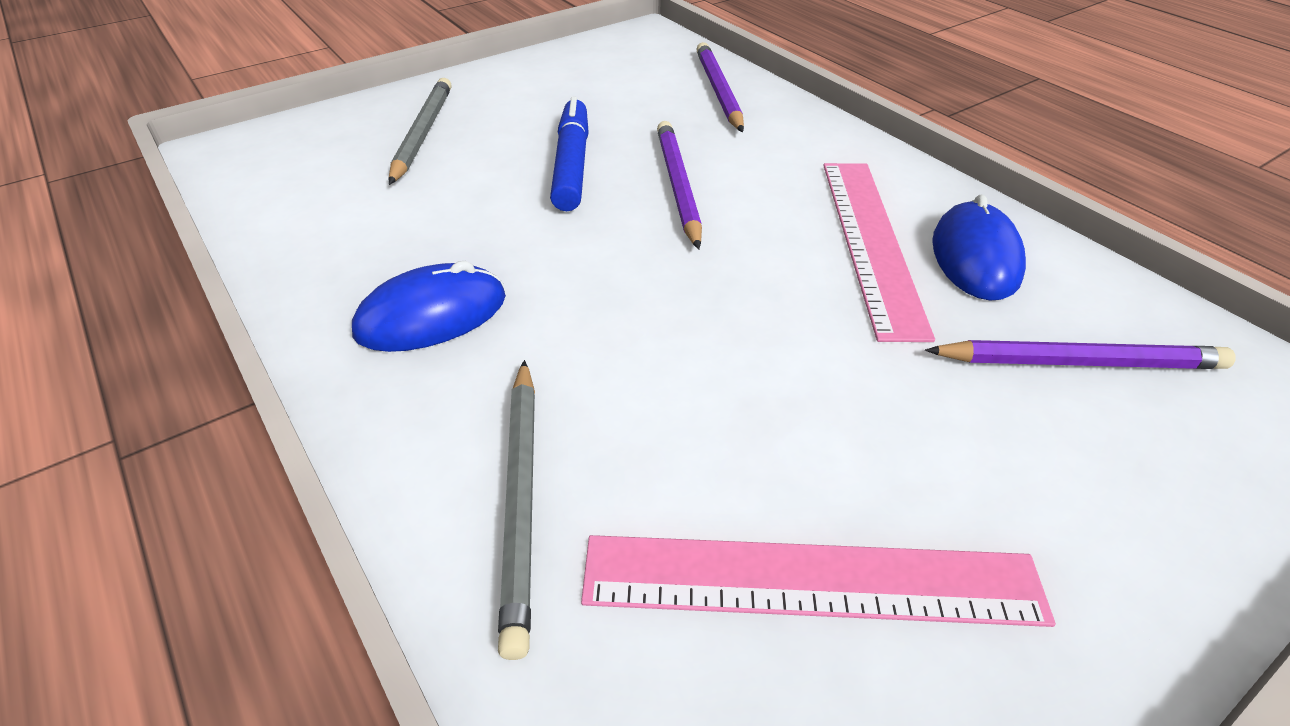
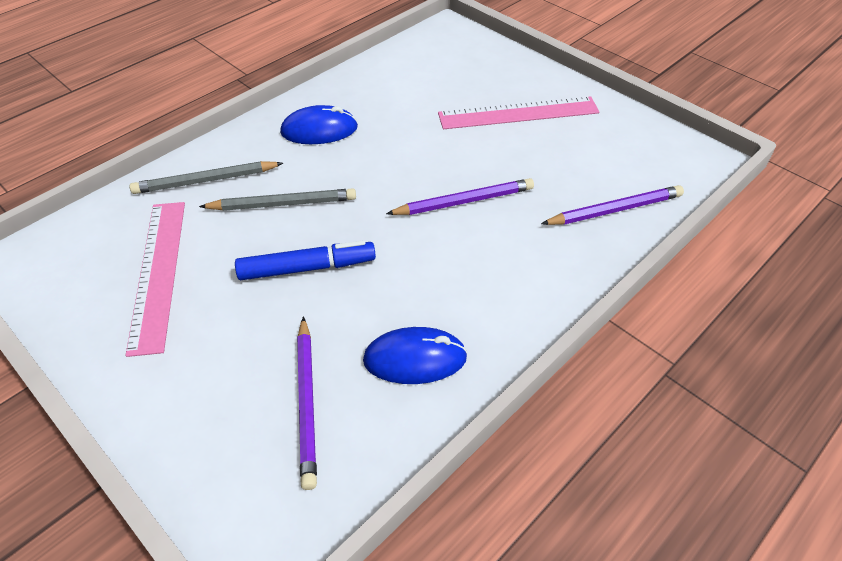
camera: 80 degrees right, 5 degrees up
blue mouse [352,261,506,352] -> blue mouse turned 60 degrees counterclockwise [280,105,358,144]
grey pencil [389,78,452,185] -> grey pencil moved to [199,188,356,211]
blue marker [550,97,589,211] -> blue marker moved to [235,240,376,280]
pink ruler [823,163,935,342] -> pink ruler moved to [438,96,600,129]

